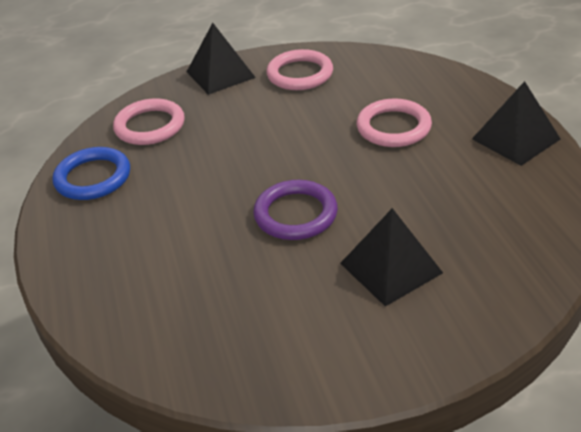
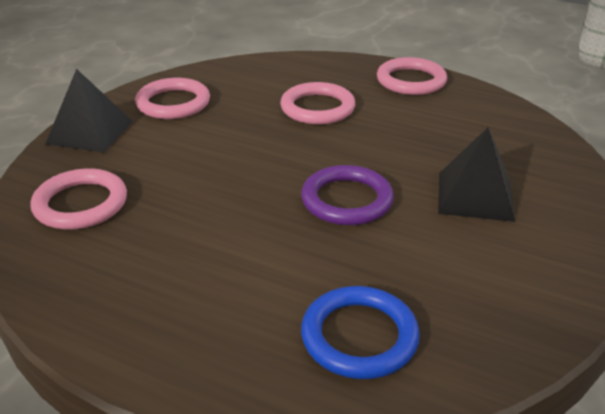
camera: 50 degrees left, 5 degrees down
blue ring [52,147,130,200] -> blue ring moved to [301,286,420,379]
black pyramid [472,81,560,166] -> pink ring [377,57,447,95]

